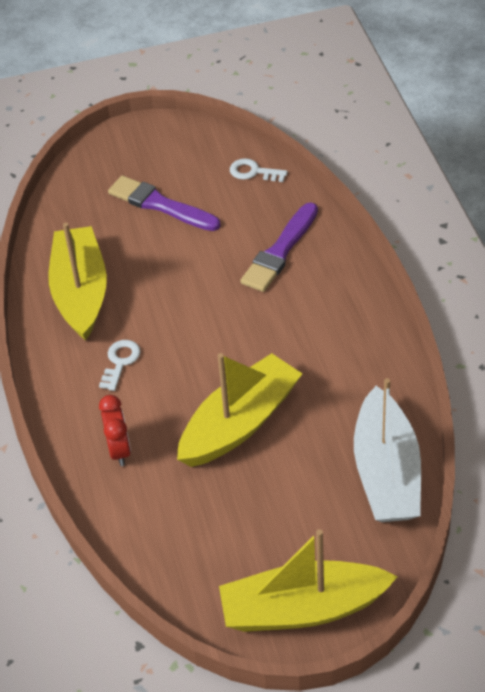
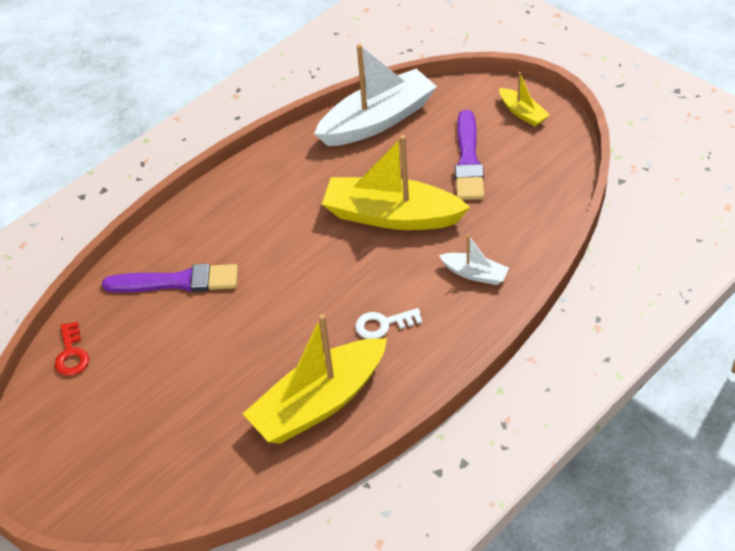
camera: 120 degrees left, 0 degrees up
red clock [99,395,131,466] -> white boat [439,235,509,285]
purple brush [108,176,221,231] -> purple brush moved to [455,110,484,200]
yellow boat [219,529,398,632] -> yellow boat [499,72,550,127], size x0.47
white key [230,158,288,182] -> red key [55,321,89,376]

